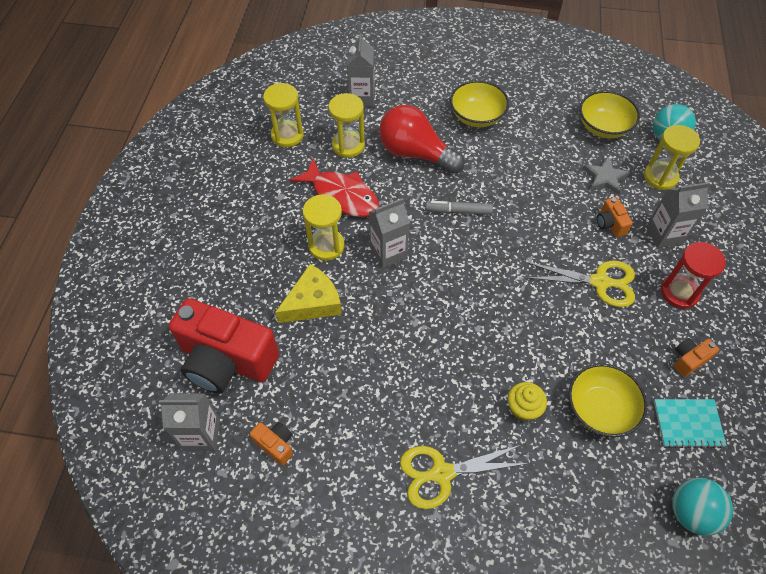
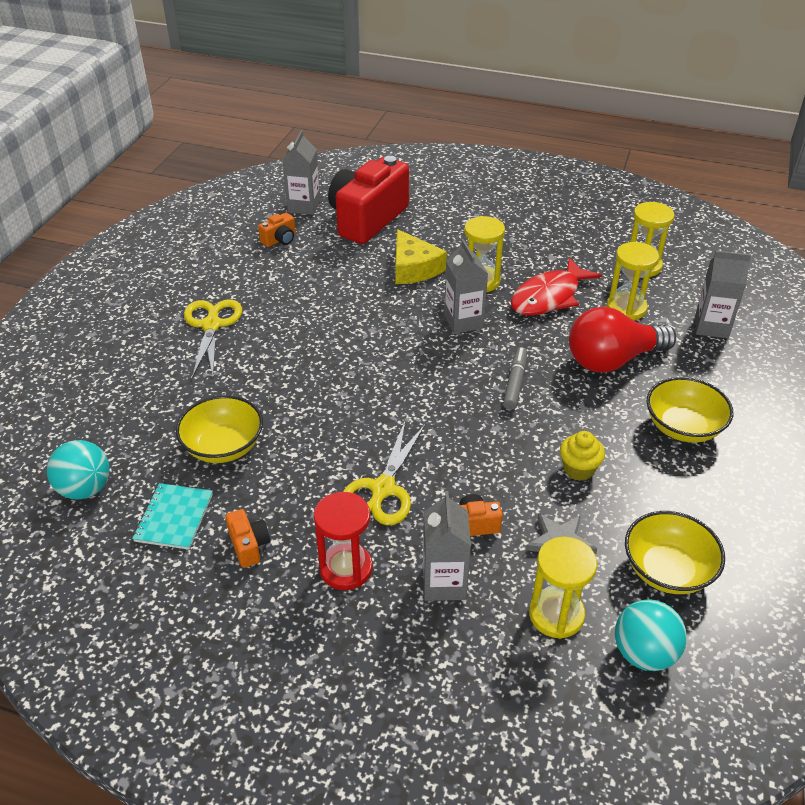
camera: 100 degrees right, 15 degrees down
red light bulb [379,105,464,174] -> red light bulb turned 150 degrees counterclockwise [569,307,676,373]
yellow cupcake [508,382,547,421] -> yellow cupcake moved to [560,431,605,481]

